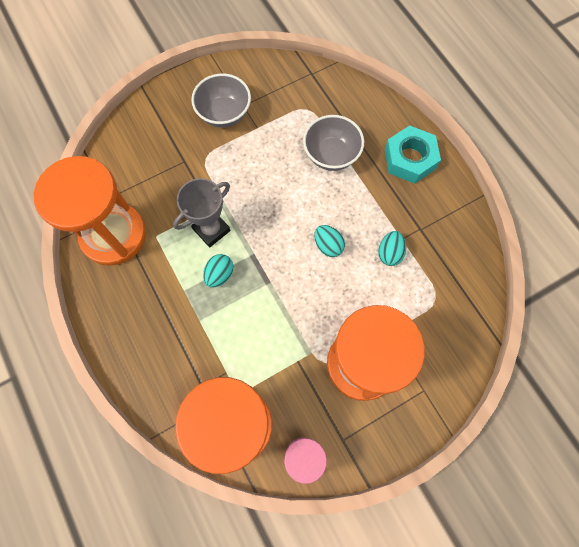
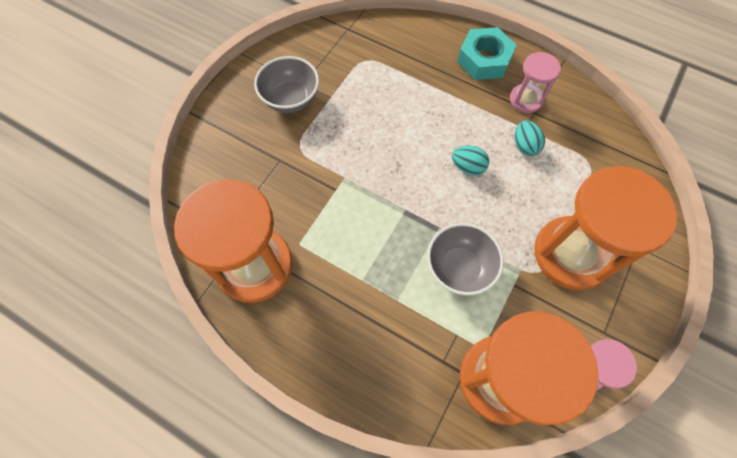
camera: 30 degrees left, 5 degrees down
grey trophy [173,178,230,247] -> none
turquoise egg [203,254,233,288] -> none
grey bowl [303,115,364,171] -> grey bowl moved to [427,223,504,296]
none -> pink hourglass [510,52,561,113]

